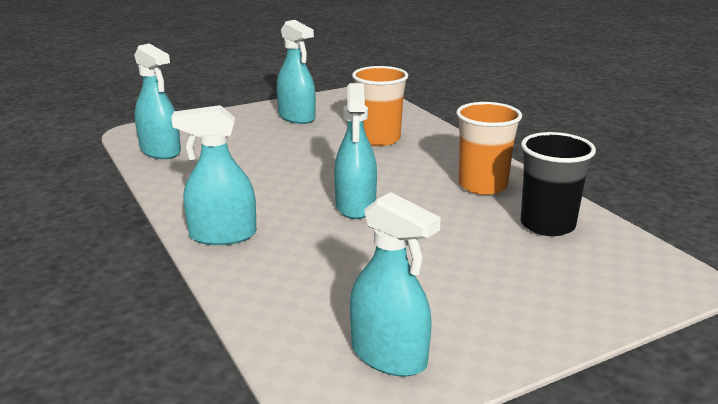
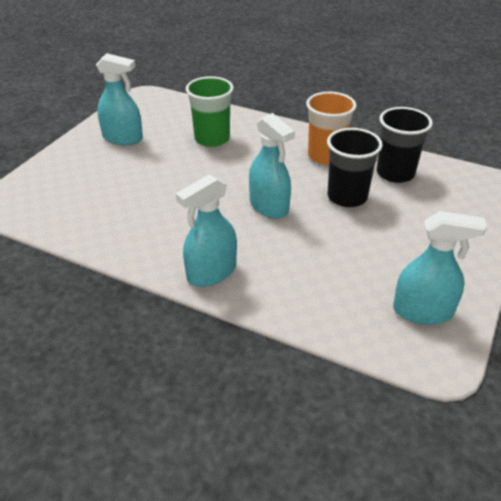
camera: 35 degrees left, 15 degrees up
turquoise spray bottle [134,43,181,159] -> none
orange cup [352,66,408,146] -> green cup [186,76,234,147]
none -> black cup [327,128,383,207]

